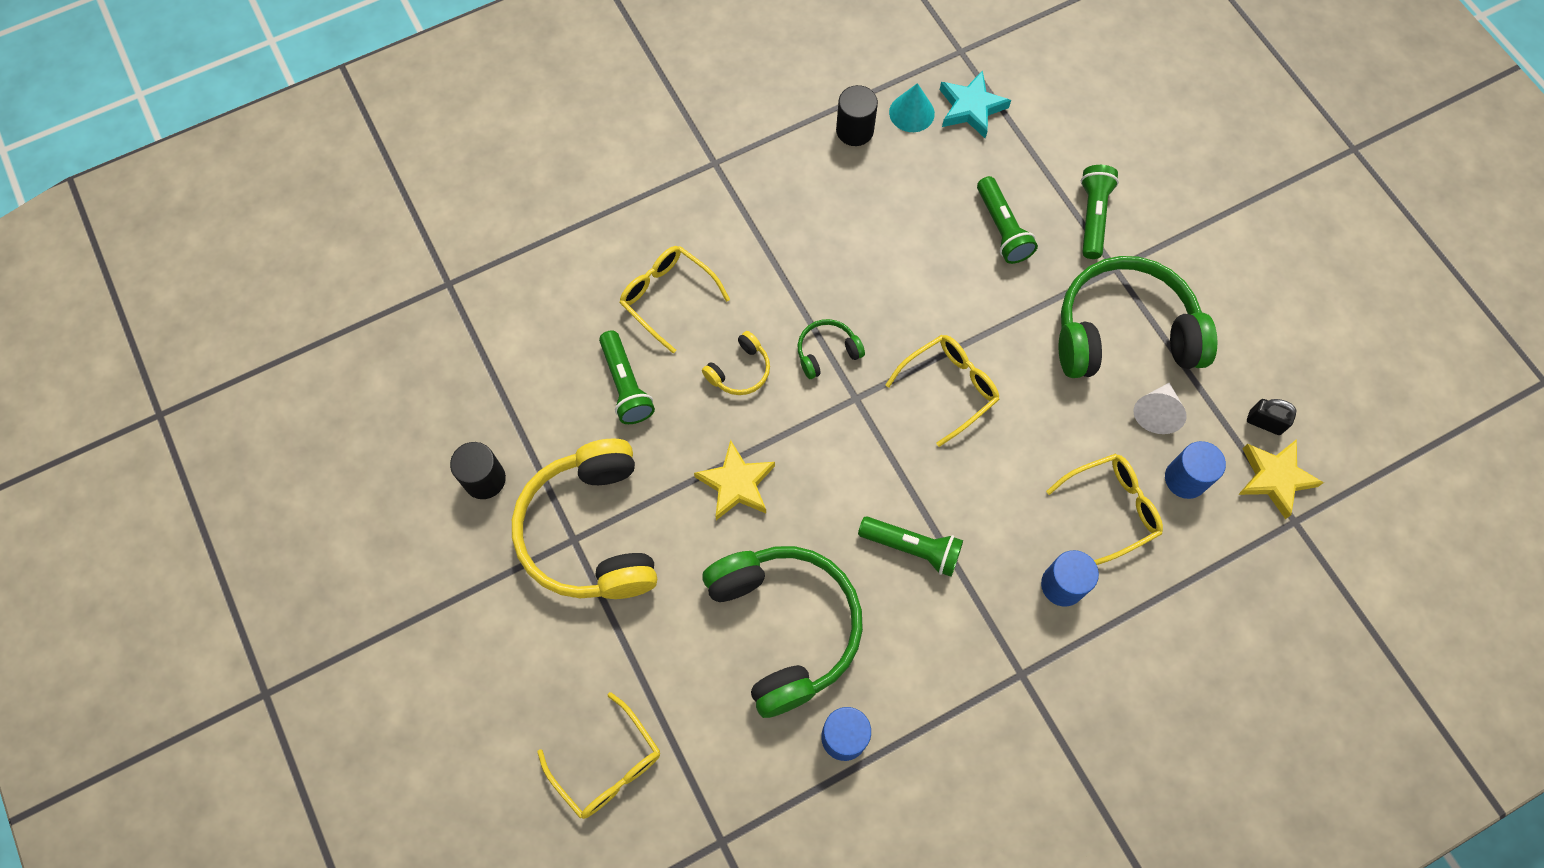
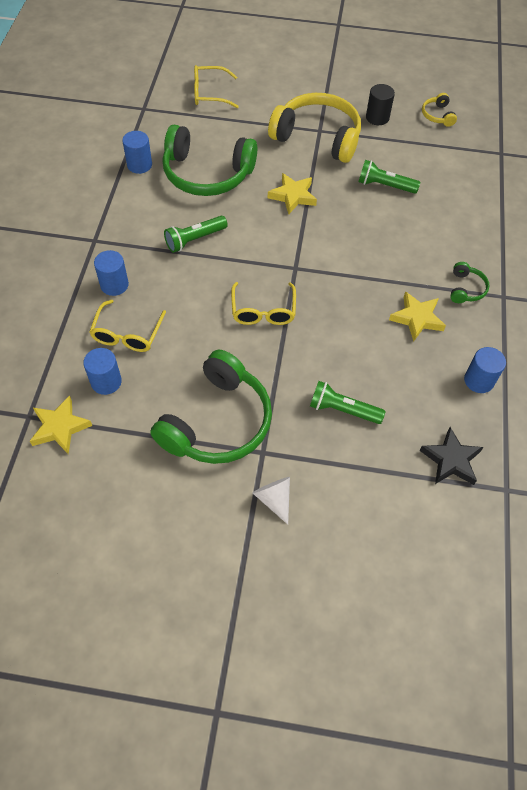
camera: 125 degrees right, 10 degrees down
yellow glasses [619,246,730,353] -> none
yellow headphones [702,331,770,395] -> yellow headphones moved to [422,93,457,127]
green headphones [798,319,865,379] -> green headphones moved to [450,262,489,303]
black cylinder [836,85,878,146] -> blue cylinder [464,347,506,393]
turquoise cone [889,83,935,132] -> none
turquoise star [940,70,1011,138] -> black star [420,427,484,485]
green flashlight [1081,165,1119,259] -> none
white cone [1134,383,1187,434] -> white cone moved to [253,477,290,524]
black padlock [1247,399,1297,435] -> none
none -> yellow star [389,291,446,342]

